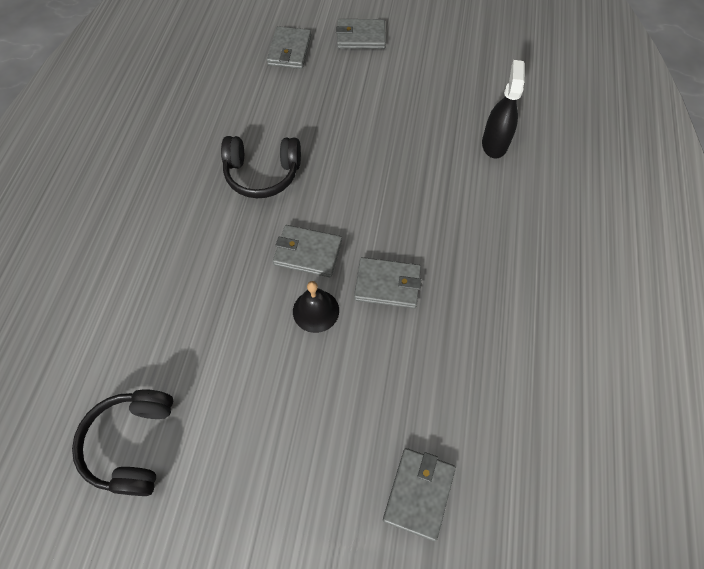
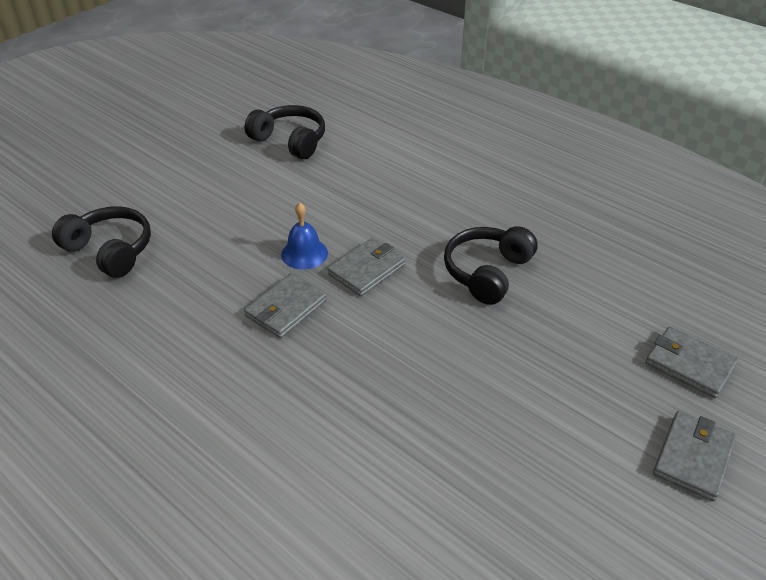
camera: 120 degrees right, 20 degrees down
black bell [293,281,339,333] -> blue bell [281,202,328,270]
grey wallet [383,448,456,541] -> black headphones [52,206,151,278]
black spray bottle [482,60,525,158] -> none

